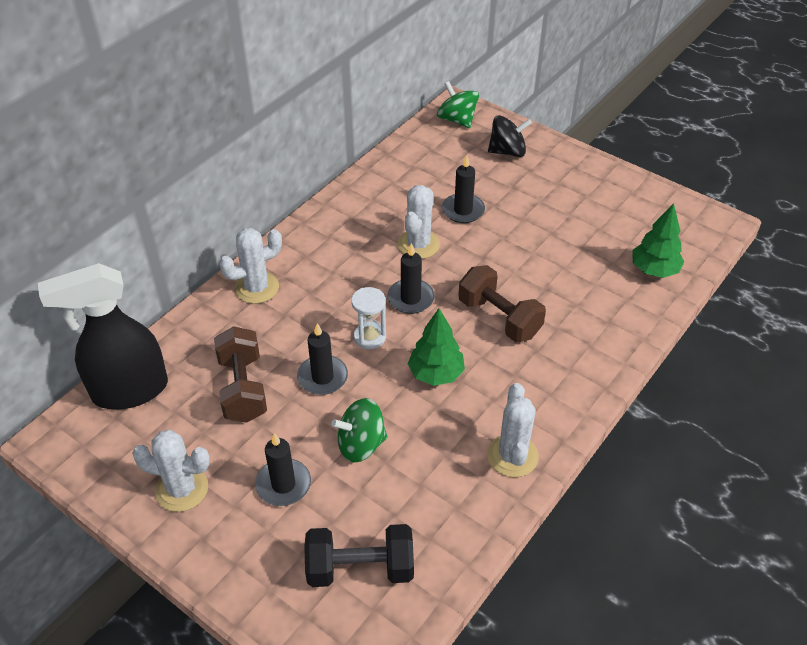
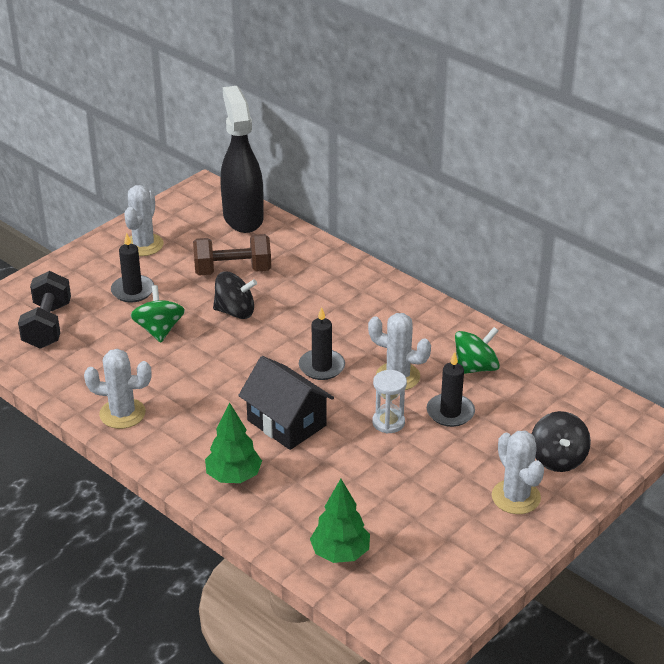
camera: 95 degrees right, 10 degrees down
white cactus [219,228,282,304] -> white cactus moved to [492,431,544,514]
black candle [297,323,348,395] -> black spinning top [213,272,257,319]
white hourglass [351,287,386,349] -> white hourglass moved to [372,370,407,434]
green tree [408,308,465,386] -> green tree moved to [205,402,262,483]
green spinning top [437,81,479,128] -> green spinning top moved to [455,327,500,374]
brown dumbbell [458,265,546,342] -> black house [238,356,334,450]

